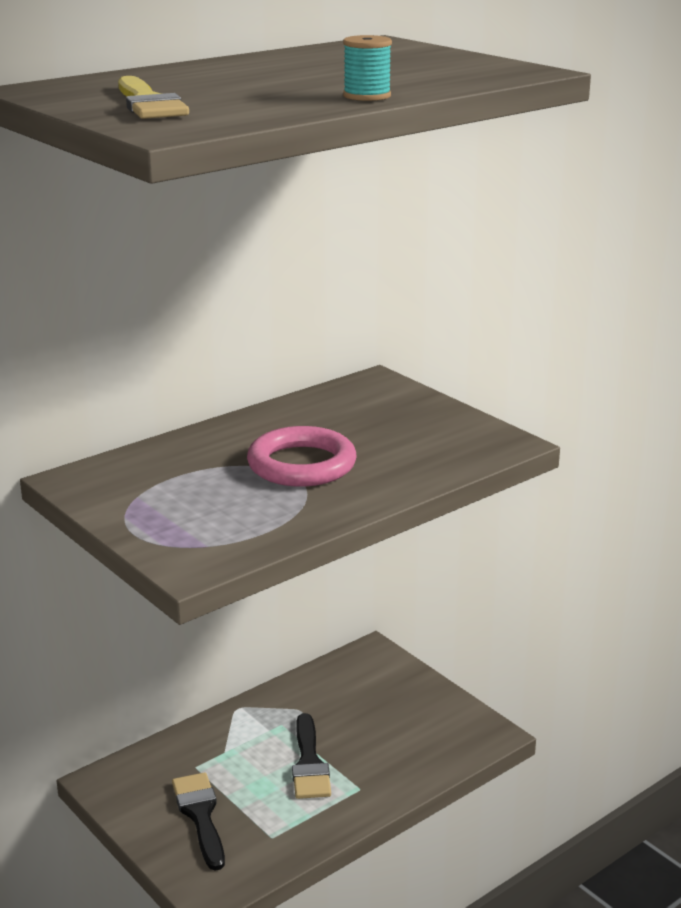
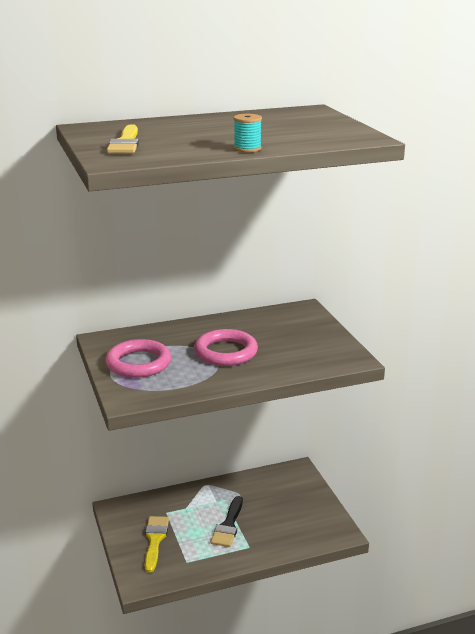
camera: 20 degrees right, 0 degrees up
black brush [172,772,225,871] -> yellow brush [145,516,169,573]
none -> pink ring [105,339,171,378]

